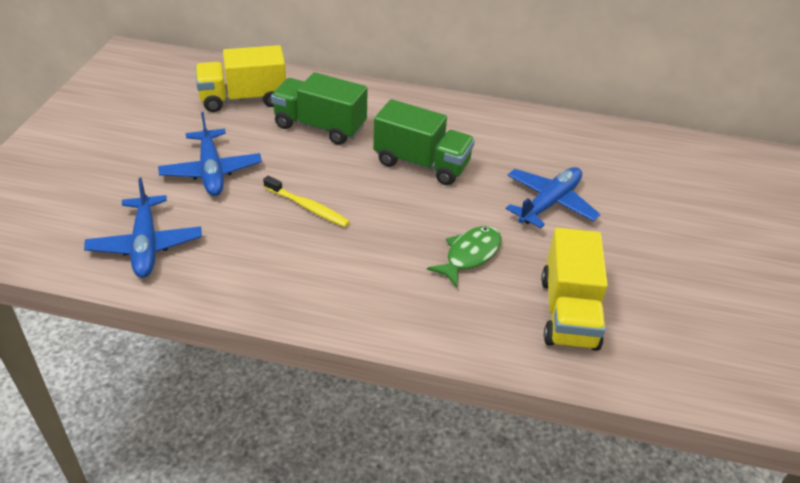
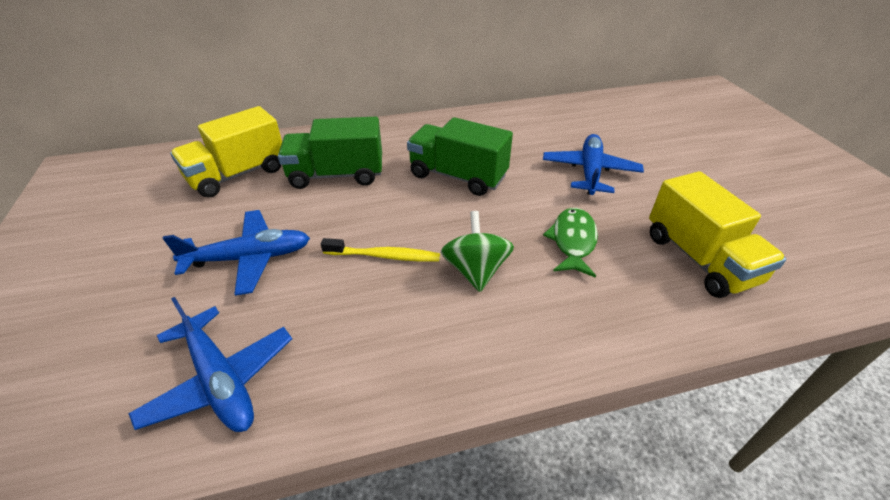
camera: 25 degrees left, 0 degrees up
blue plane [158,112,262,196] -> blue plane turned 60 degrees counterclockwise [163,210,310,296]
green truck [373,99,475,185] -> green truck turned 150 degrees counterclockwise [407,117,513,196]
none -> green spinning top [441,211,514,292]

